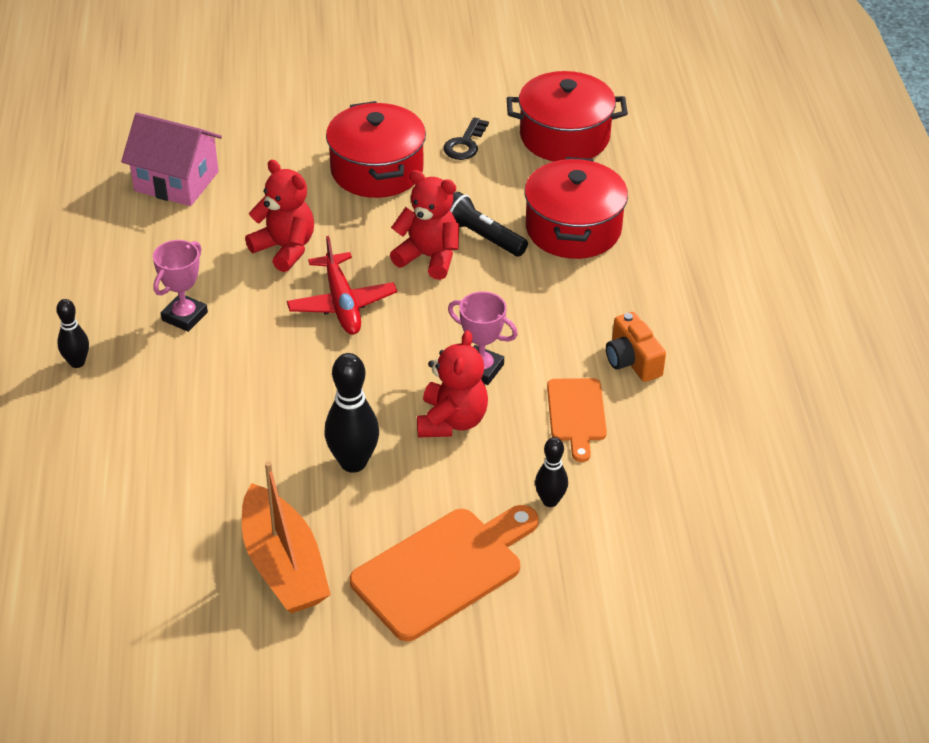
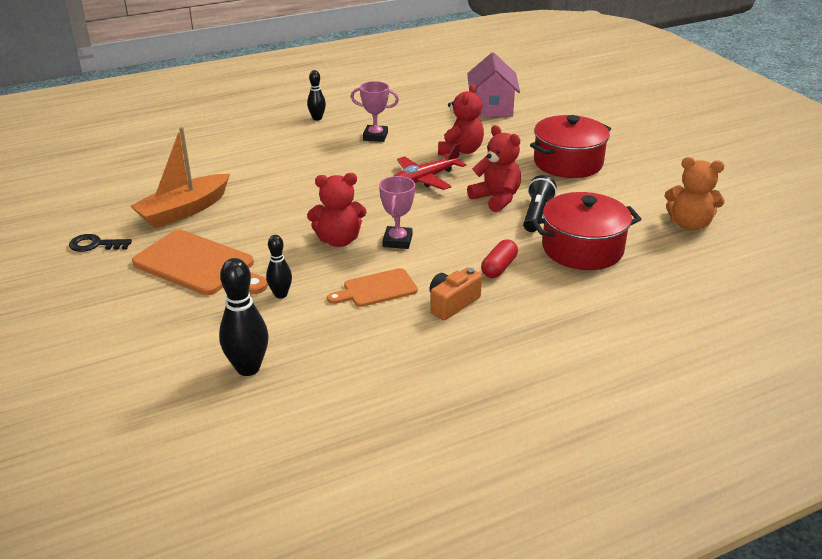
camera: 70 degrees right, 10 degrees down
black bowling pin [324,353,379,473] -> black bowling pin moved to [219,258,268,376]
red teddy bear [390,170,459,280] -> red teddy bear turned 45 degrees counterclockwise [467,125,521,212]
black key [443,117,489,160] -> black key moved to [69,234,132,252]
red pot [507,71,628,161] -> orange teddy bear [665,157,725,230]
none -> red capsule [481,239,518,278]

